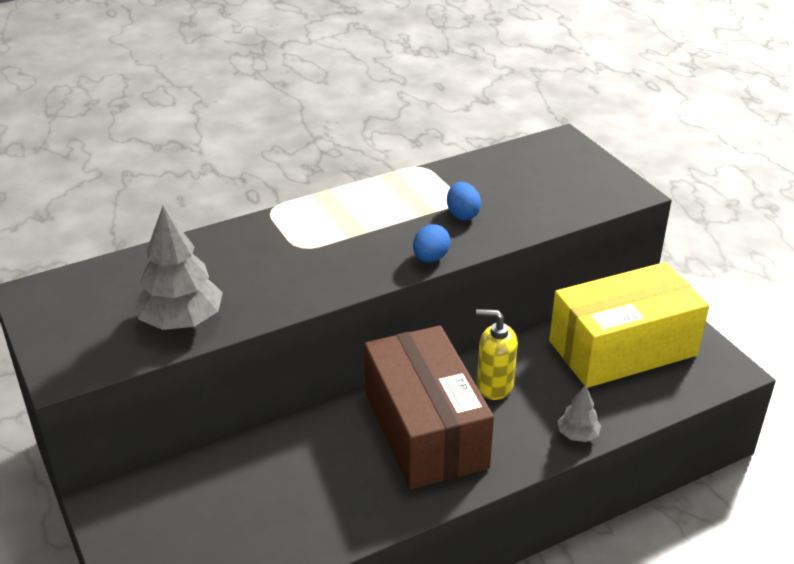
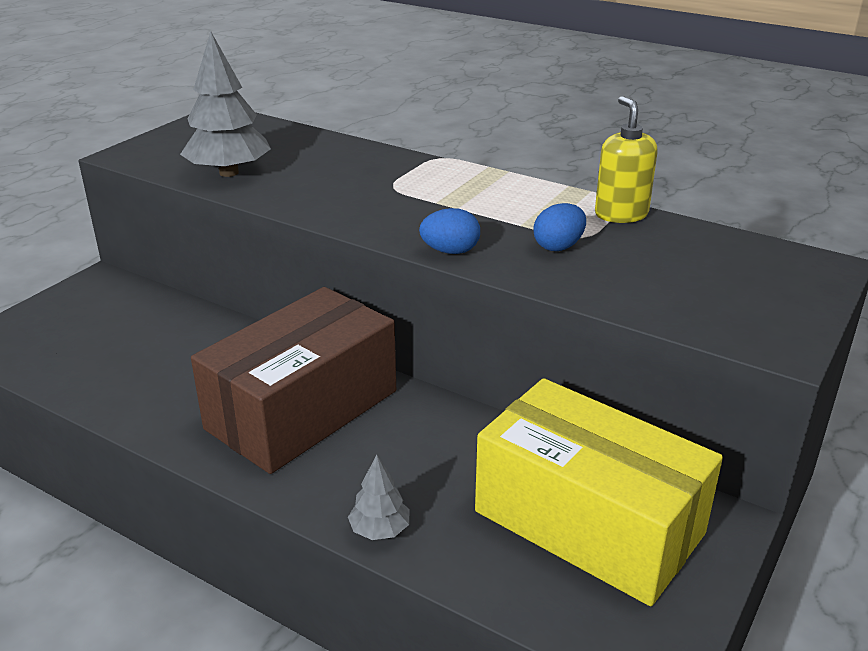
camera: 60 degrees right, 5 degrees down
yellow soap dispenser [476,309,518,400] -> yellow soap dispenser moved to [595,96,658,223]

